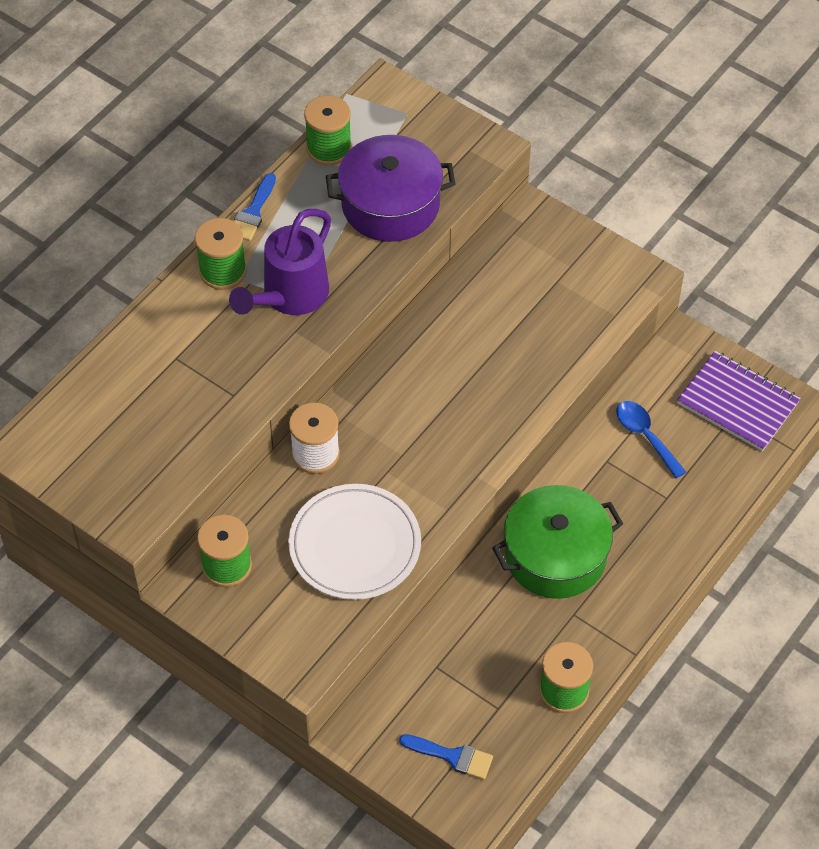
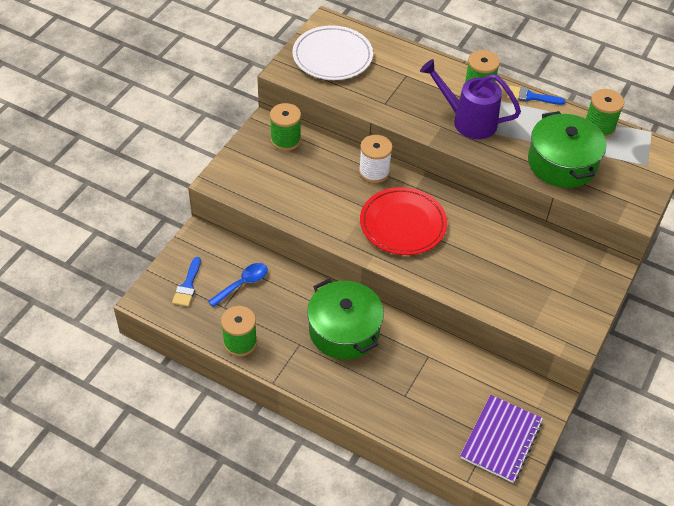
camera: 80 degrees right, 5 degrees down
white plate [288,484,421,600] -> white plate moved to [292,26,373,80]
purple pot [326,135,455,242] -> green pot [528,111,607,188]
blue spoon [616,401,686,478] -> blue spoon moved to [208,263,268,307]
none -> red plate [360,187,447,255]

